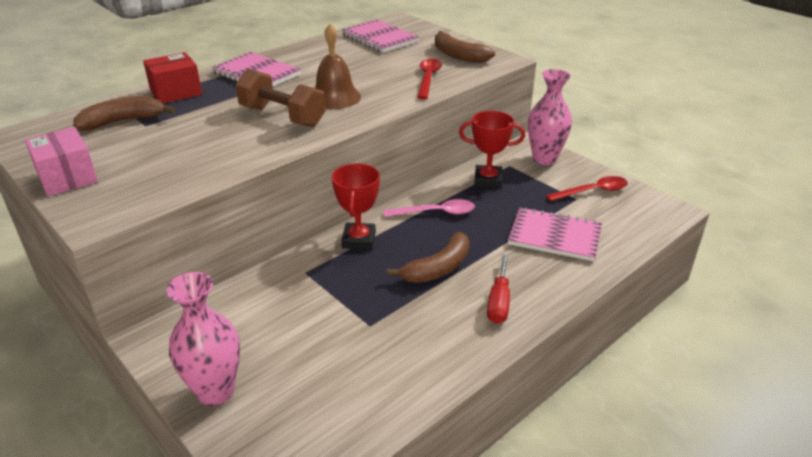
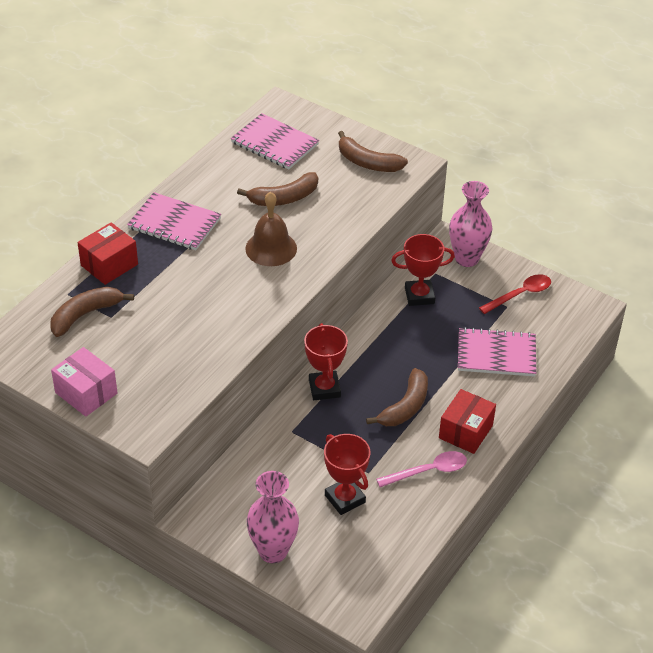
camera: 15 degrees left, 10 degrees up
brown dumbbell [235,69,326,127] -> none
pink spoon [384,199,475,217] -> pink spoon moved to [376,451,467,487]
red spoon [417,59,442,99] -> none
red screwdriver [487,254,510,324] -> red box [439,389,496,454]
none -> brown banana [237,172,318,206]
none -> red trophy [324,434,370,515]

